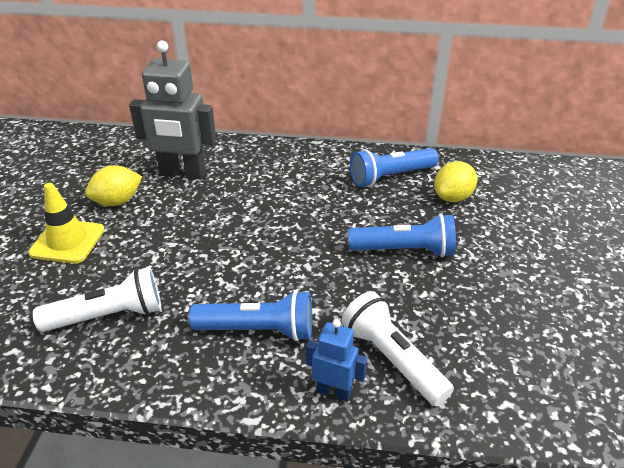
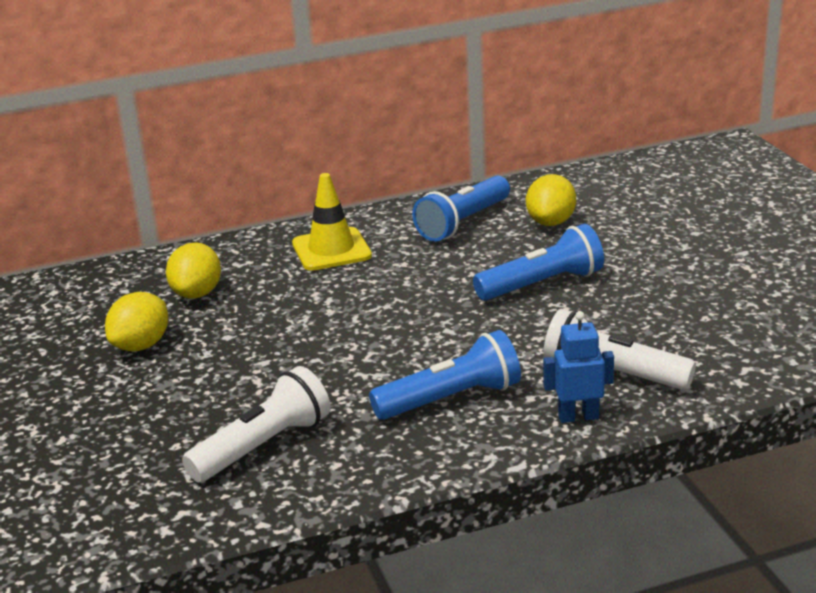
camera: 25 degrees left, 10 degrees down
yellow traffic cone [28,183,105,263] -> yellow traffic cone moved to [292,173,372,271]
grey robot [129,41,216,179] -> yellow lemon [166,242,221,299]

